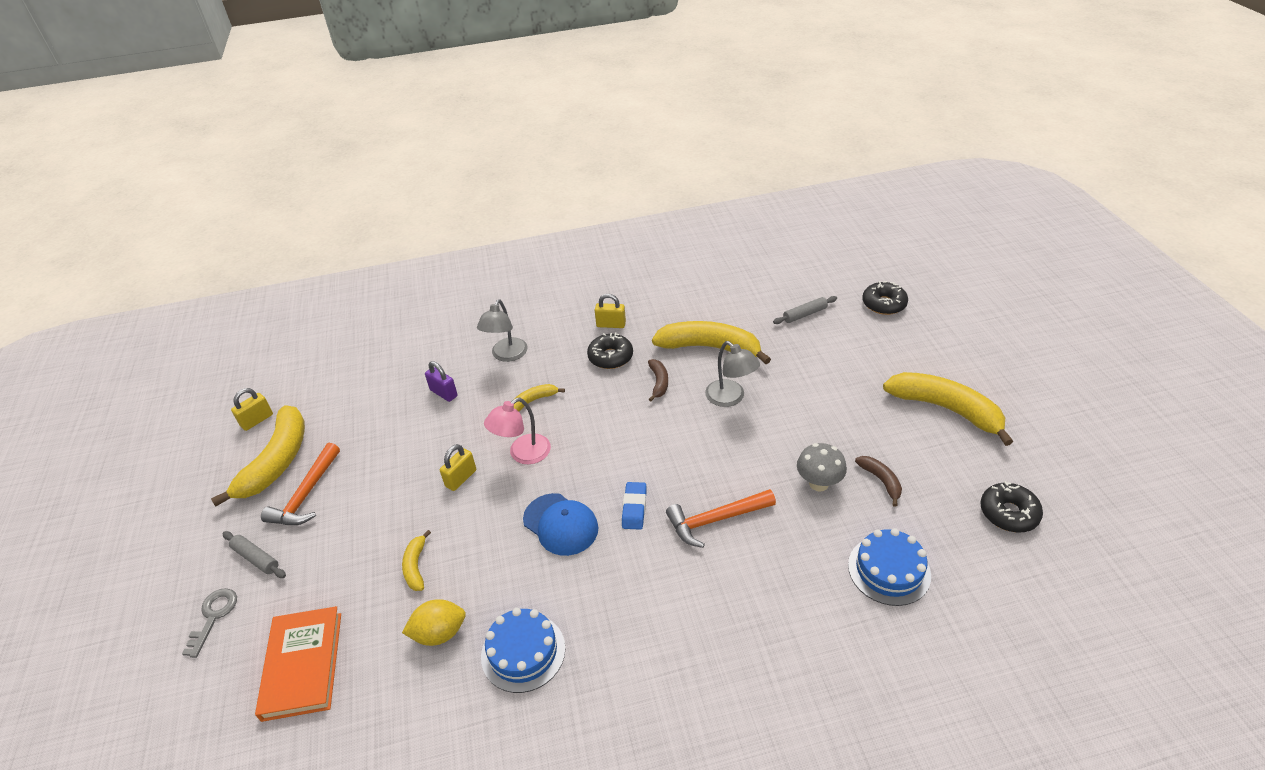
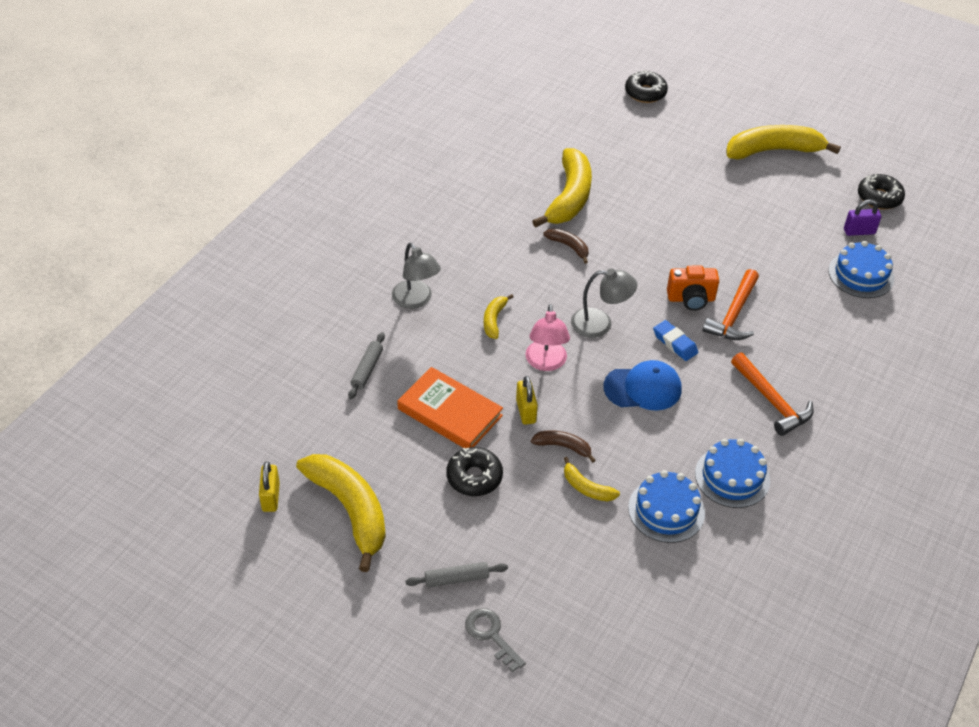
camera: 50 degrees left, 5 degrees up
orange book [255,606,341,722] -> orange book moved to [397,367,503,448]
orange hammer [261,443,340,525] -> orange hammer moved to [731,352,814,436]
yellow lemon [402,599,466,646] -> blue cake [628,470,705,543]
purple padlock [425,361,458,402] -> purple padlock moved to [844,200,881,236]
black donut [587,333,633,369] -> black donut moved to [446,447,503,496]
yellow padlock [595,294,626,328] -> none
yellow banana [652,321,771,364] -> yellow banana turned 135 degrees clockwise [532,148,592,227]
grey lamp [705,341,760,407] -> grey lamp moved to [571,268,637,338]
grey rolling pin [773,296,837,324] -> grey rolling pin moved to [348,332,385,399]
grey mushroom [797,443,847,491] -> none
brown banana [855,456,902,507] -> brown banana moved to [531,430,596,463]
none -> orange camera [667,266,719,311]

